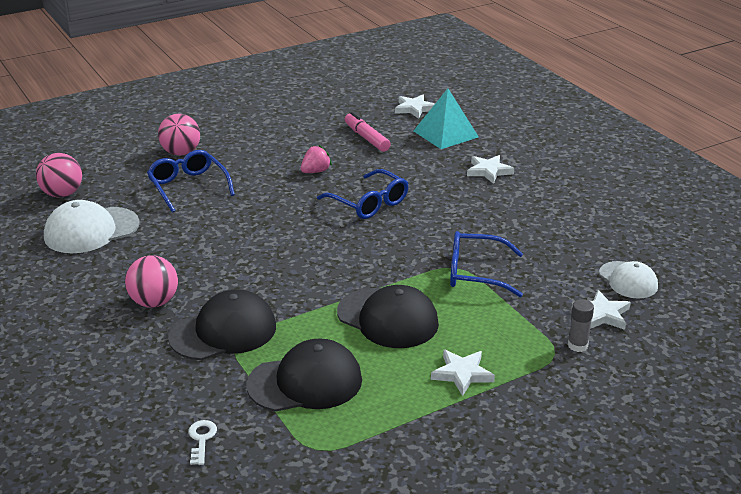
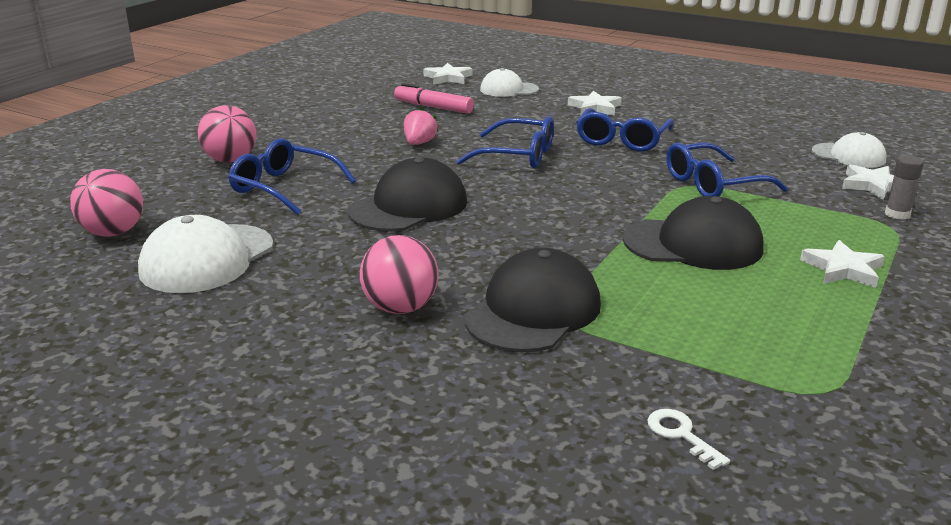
camera: 30 degrees left, 5 degrees down
black cap [247,338,362,412] -> black cap moved to [348,157,467,232]
turquoise pyramid [414,88,479,149] -> white cap [480,68,539,97]
none -> blue glasses [576,108,674,152]

